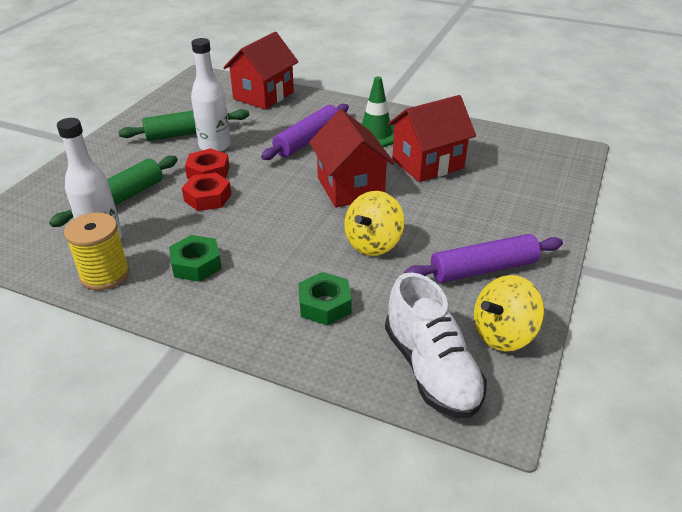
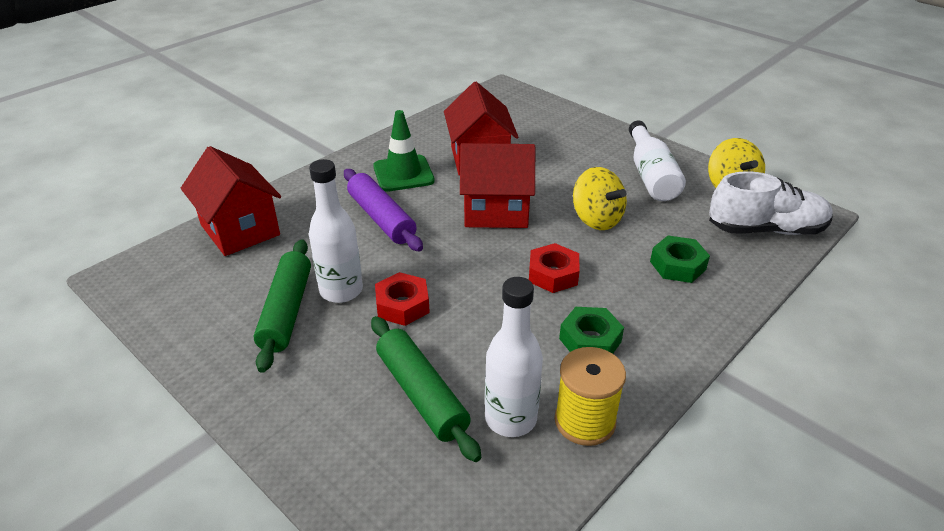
camera: 70 degrees left, 0 degrees up
red nut [182,173,232,211] -> red nut moved to [529,243,580,293]
purple rolling pin [404,234,563,283] -> white bottle [629,120,686,201]

